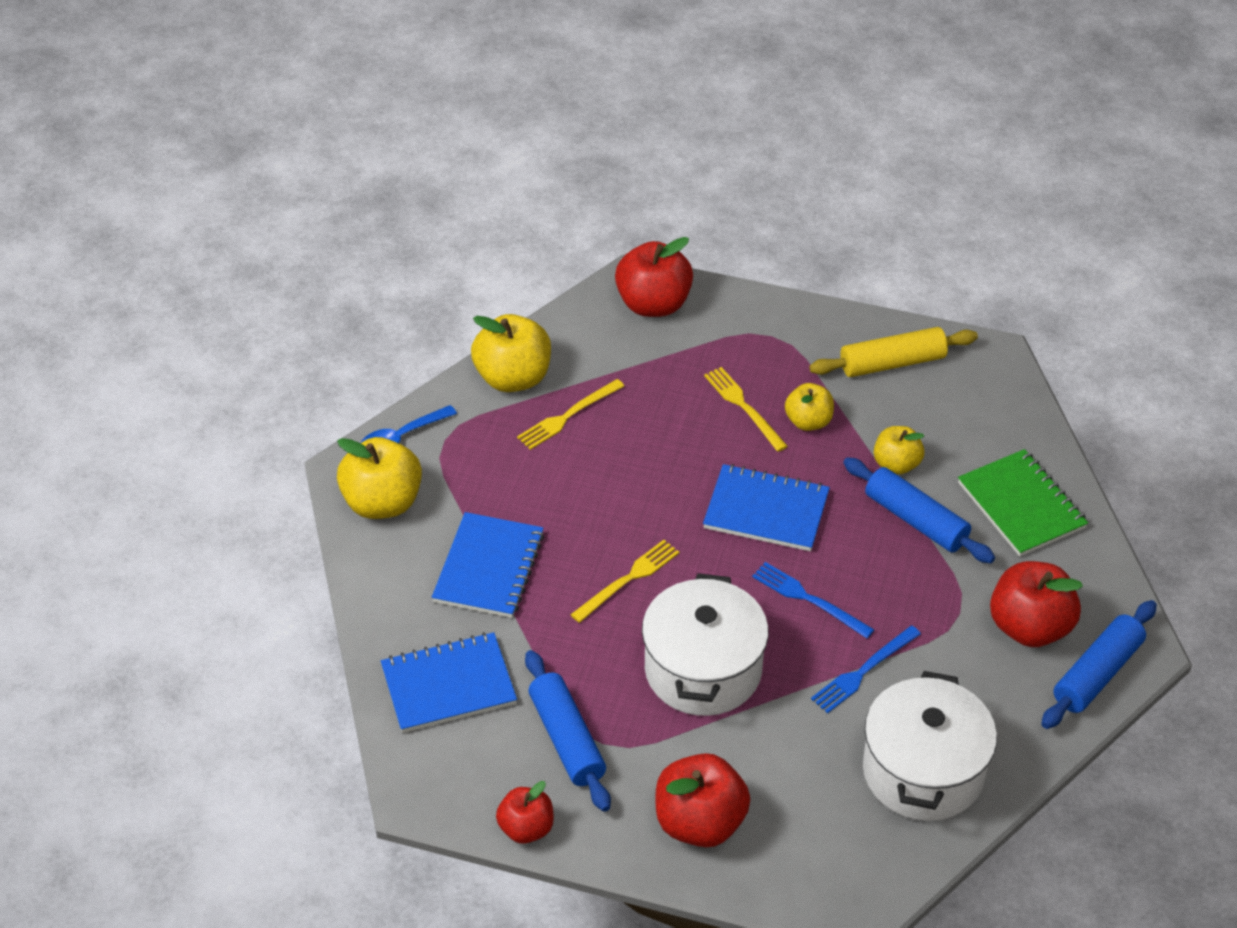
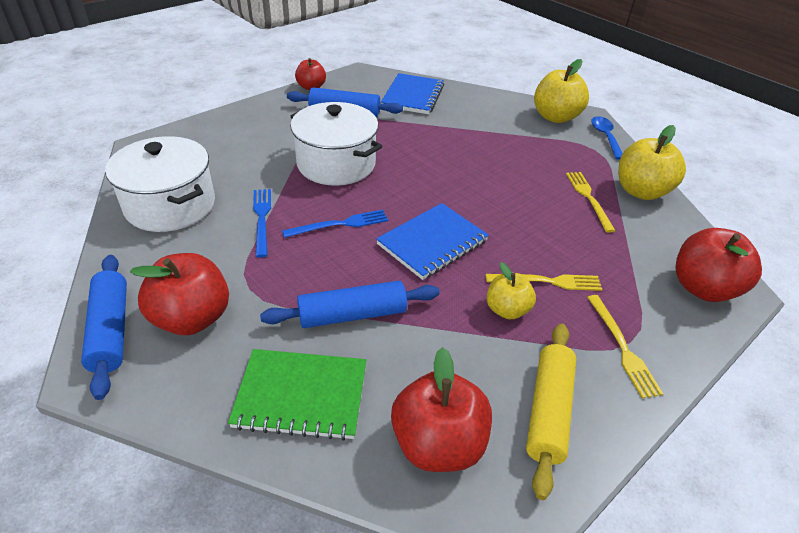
camera: 120 degrees right, 5 degrees down
blue notebook [432,512,544,618] -> none
yellow fork [570,540,679,623] -> yellow fork moved to [587,295,663,398]
red apple [656,753,751,847] -> red apple moved to [391,347,492,472]
yellow apple [874,426,925,475] -> none

